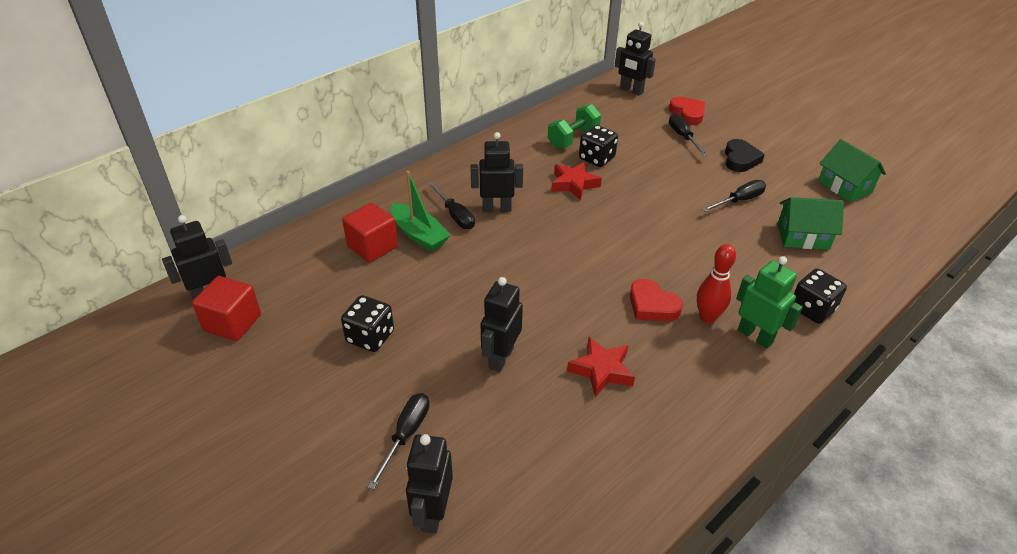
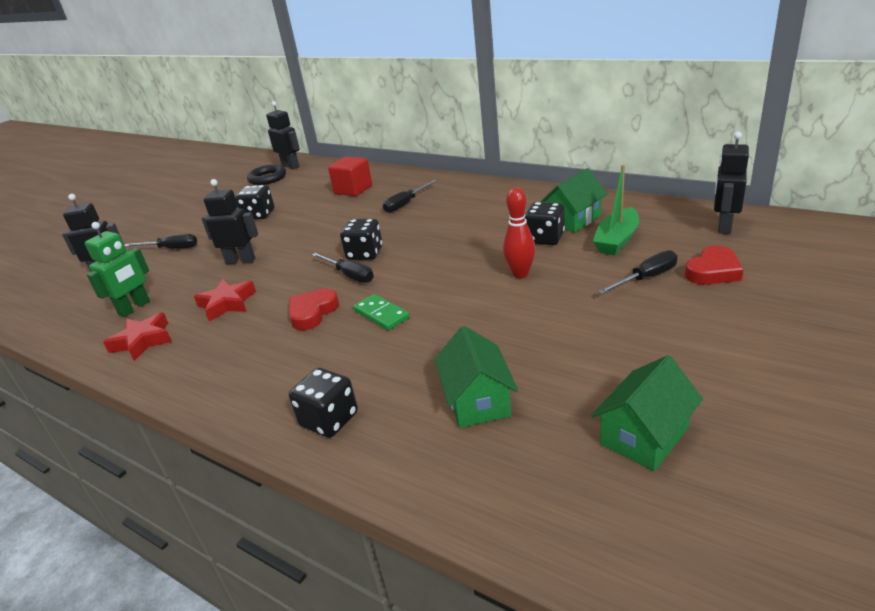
camera: 80 degrees right, 10 degrees down
red cube [192,276,261,341] -> black ring [247,164,286,185]
green boat [391,171,450,252] -> green boat moved to [593,165,639,255]
black robot [471,132,523,212] -> none
green dumbbell [548,104,601,148] -> green house [540,168,607,233]
red star [551,162,602,200] -> red star moved to [103,313,172,361]
red bowling pin [697,244,736,323] -> red bowling pin moved to [503,188,536,278]
black screwdriver [702,180,766,212] -> black screwdriver moved to [312,253,374,283]
black heart [725,139,765,172] -> none
green robot [736,256,803,348] -> green robot moved to [85,222,150,317]
none -> black dice [340,219,383,260]
none -> green domino [353,294,410,330]

